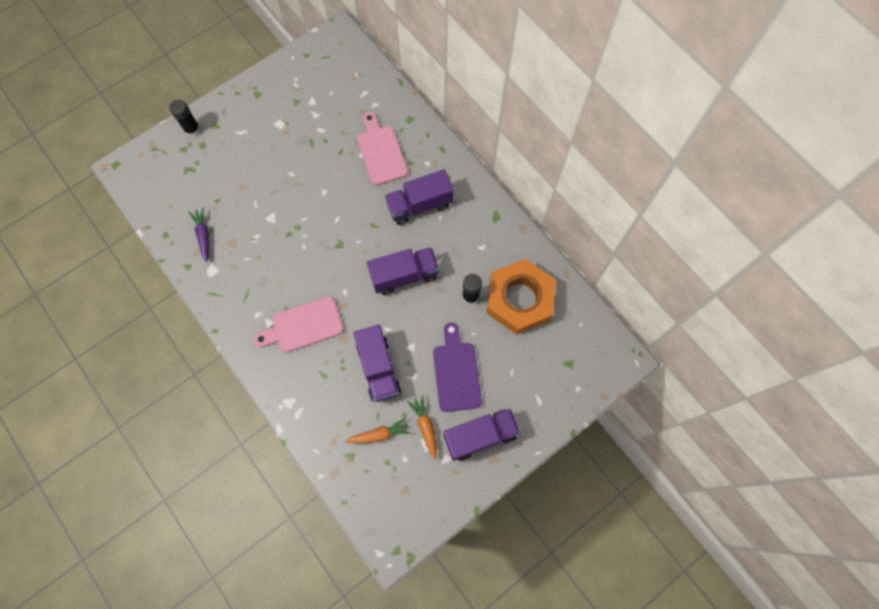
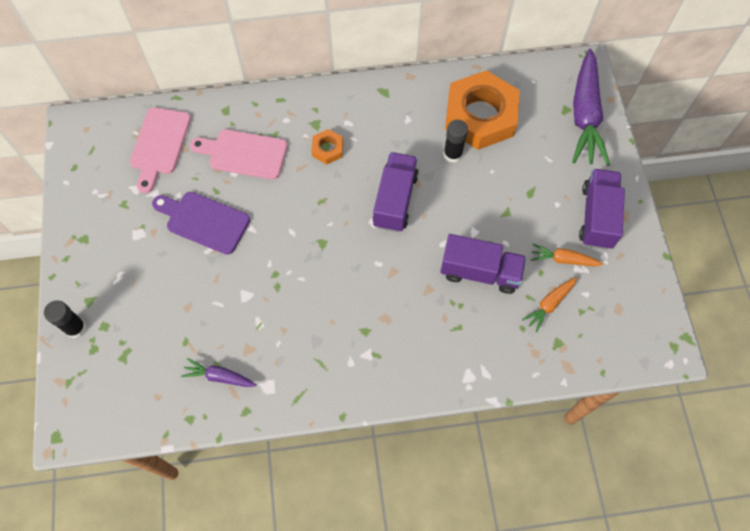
camera: 60 degrees left, 5 degrees down
pink cutting board [254,297,344,352] -> pink cutting board moved to [130,107,191,193]
orange carrot [345,417,410,443] -> orange carrot turned 150 degrees counterclockwise [522,277,577,332]
purple truck [385,169,454,225] -> orange nut [311,129,343,164]
purple cutting board [433,323,482,412] -> purple cutting board moved to [152,192,250,255]
none -> purple carrot [572,49,610,166]

